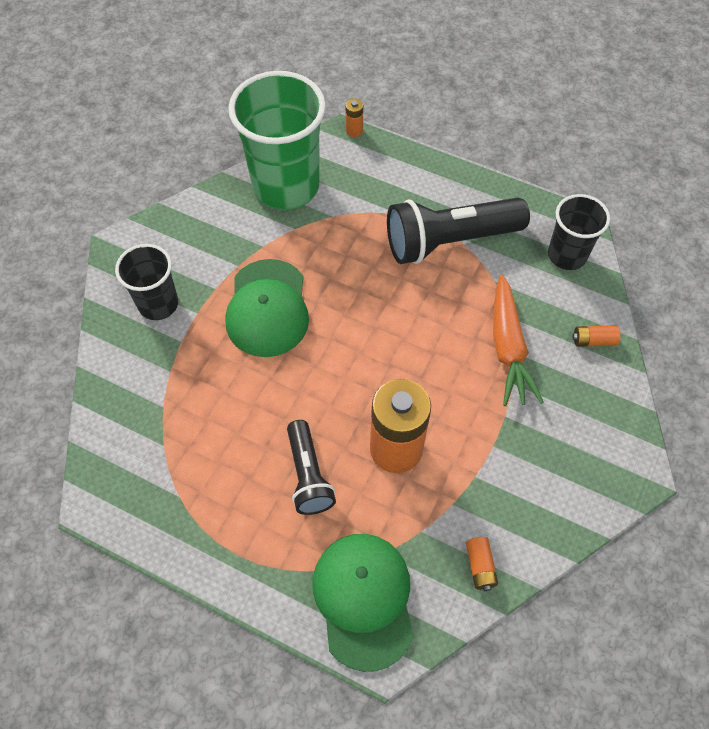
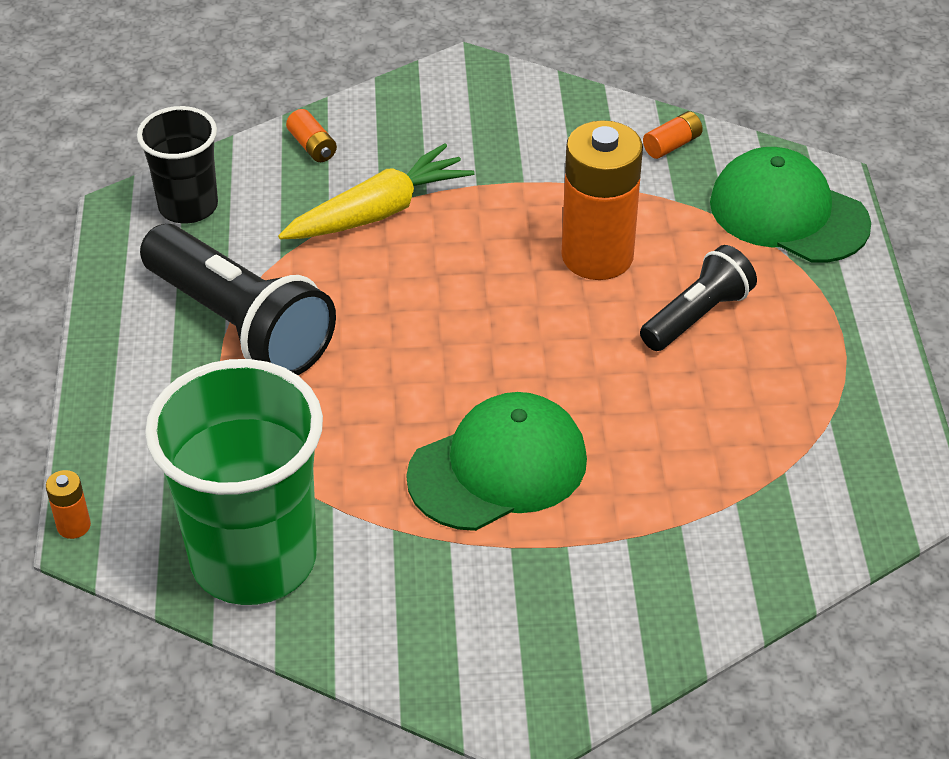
camera: 120 degrees left, 15 degrees down
black cup [115,244,178,320] -> none
green cap [313,534,414,672] -> green cap turned 75 degrees clockwise [710,147,871,263]
orange carrot [493,275,544,406] -> yellow carrot [278,143,475,239]

